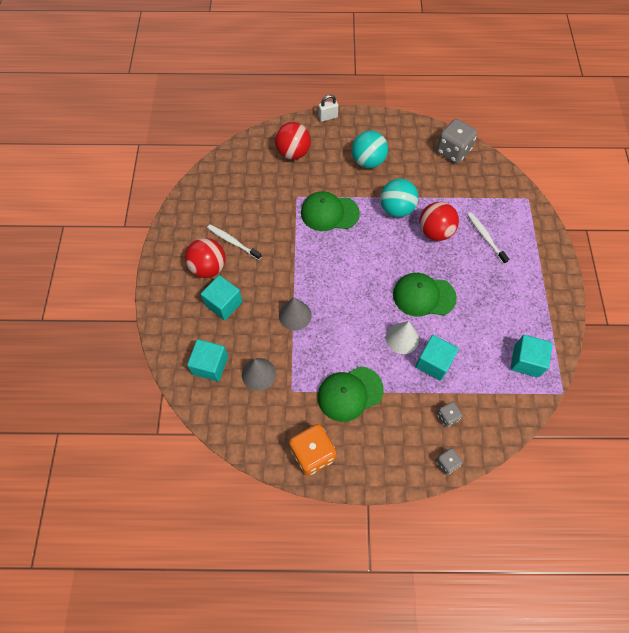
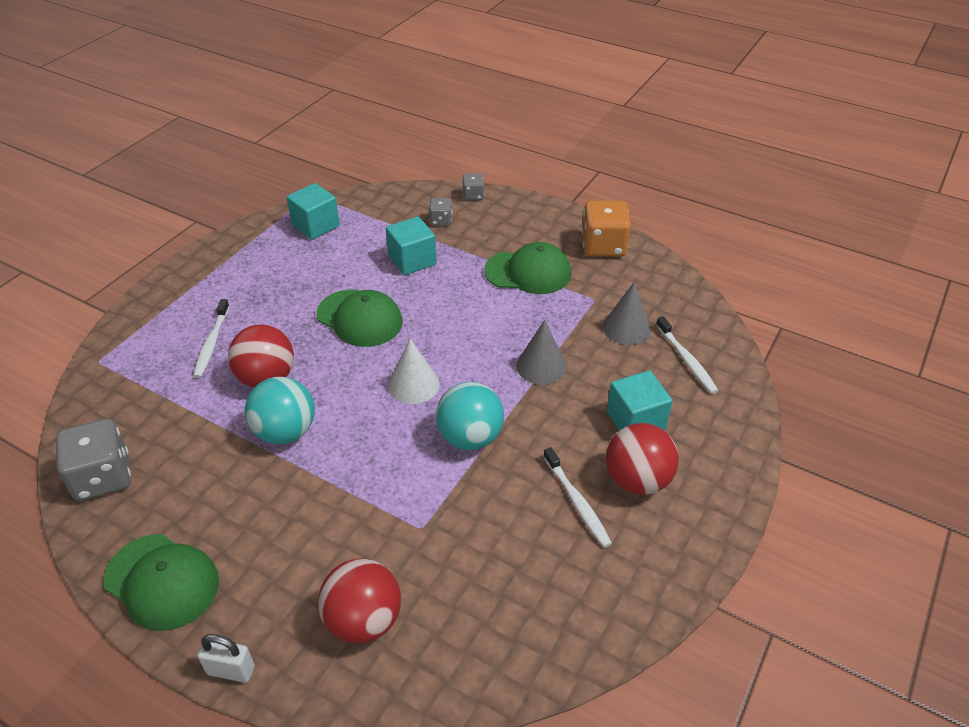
camera: 150 degrees left, 20 degrees down
turquoise cube [187,339,228,382] -> white toothbrush [656,316,719,394]
green cap [301,191,360,231] -> green cap moved to [104,534,219,631]
turquoise ball [352,131,388,168] -> turquoise ball moved to [436,382,504,450]
white cone [386,321,419,354] -> white cone moved to [388,339,440,404]

